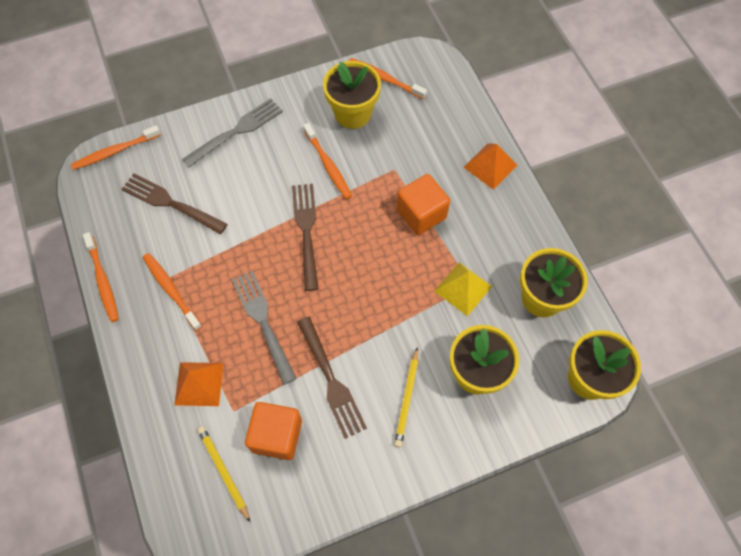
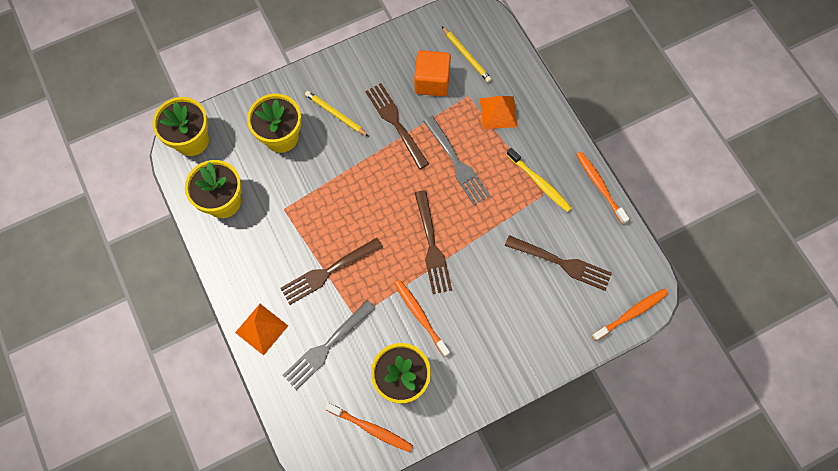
camera: 175 degrees right, 5 degrees up
orange toothbrush [143,253,202,331] -> yellow toothbrush [506,148,572,212]
grey fork [182,98,283,167] -> grey fork moved to [283,300,376,390]
yellow pencil [394,347,418,447] -> yellow pencil turned 60 degrees counterclockwise [305,91,368,136]
orange cube [397,174,450,235] -> brown fork [280,238,383,305]
yellow pyramid [434,262,492,316] -> none

